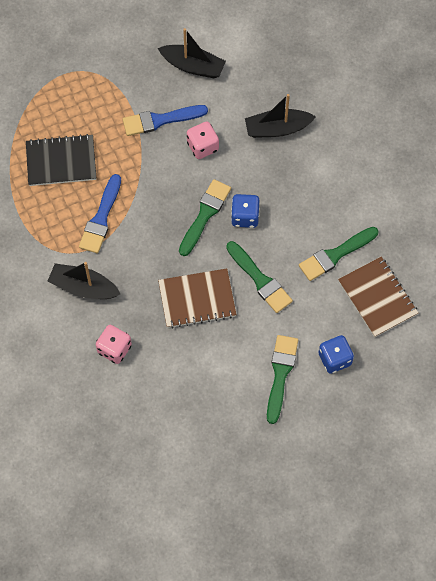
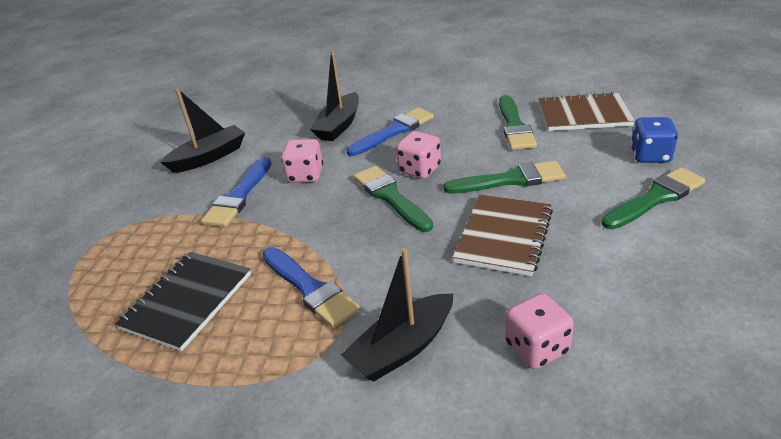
camera: 55 degrees left, 30 degrees down
blue dice [231,194,260,228] -> pink dice [396,131,441,179]
green brush [267,335,298,424] -> green brush turned 105 degrees clockwise [602,167,705,229]
none -> blue brush [346,107,434,156]

